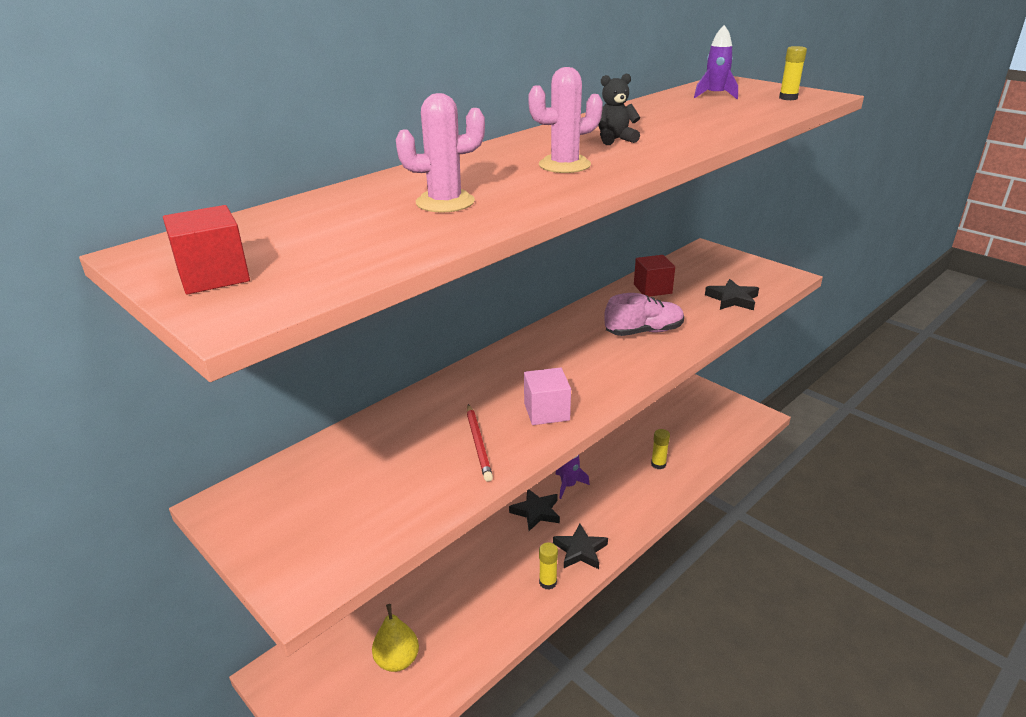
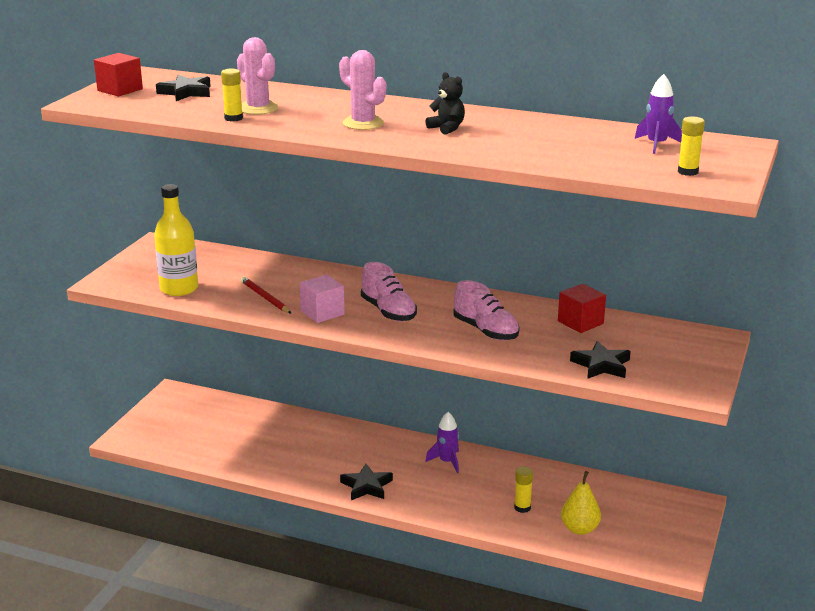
camera: 65 degrees right, 5 degrees down
yellow pear [372,604,419,672] -> yellow pear moved to [561,471,601,535]
red pencil [467,404,493,482] -> red pencil turned 90 degrees clockwise [241,277,292,314]
black star [509,490,560,531] -> black star moved to [156,75,211,101]
yellow glue stick [539,542,558,590] -> yellow glue stick moved to [221,68,243,121]
none -> yellow bottle [154,184,198,296]
none -> pink shoe [361,262,417,321]

